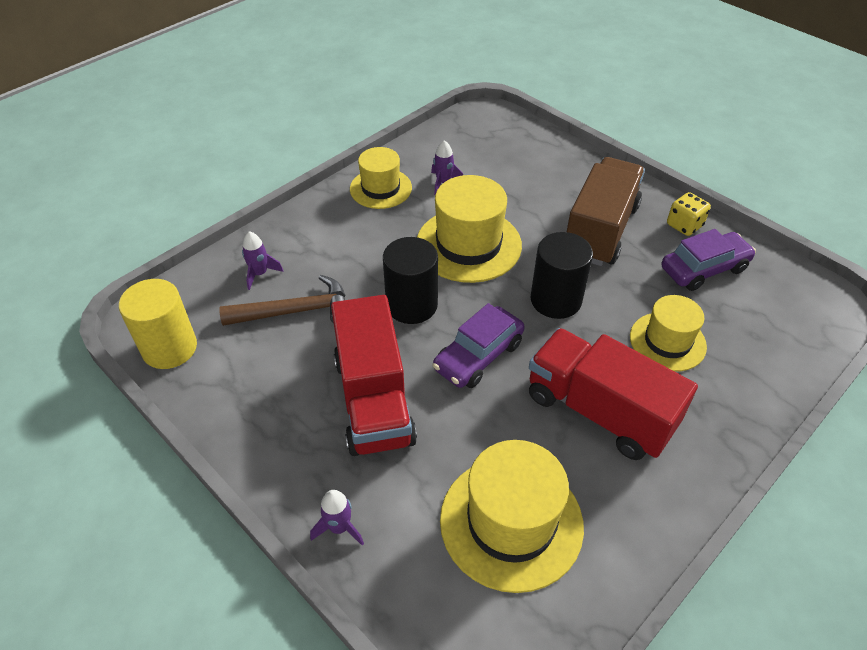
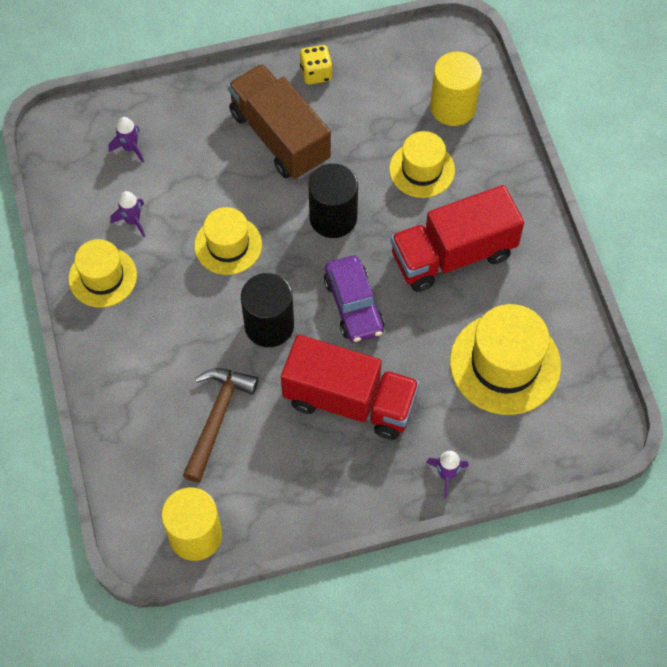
camera: 60 degrees left, 15 degrees up
purple rocket [242,231,283,290] -> purple rocket moved to [109,117,144,163]
yellow hat [417,175,522,283] -> yellow hat [194,207,262,275], size x0.63
purple car [662,229,756,291] -> none
none -> yellow cylinder [430,51,482,126]

